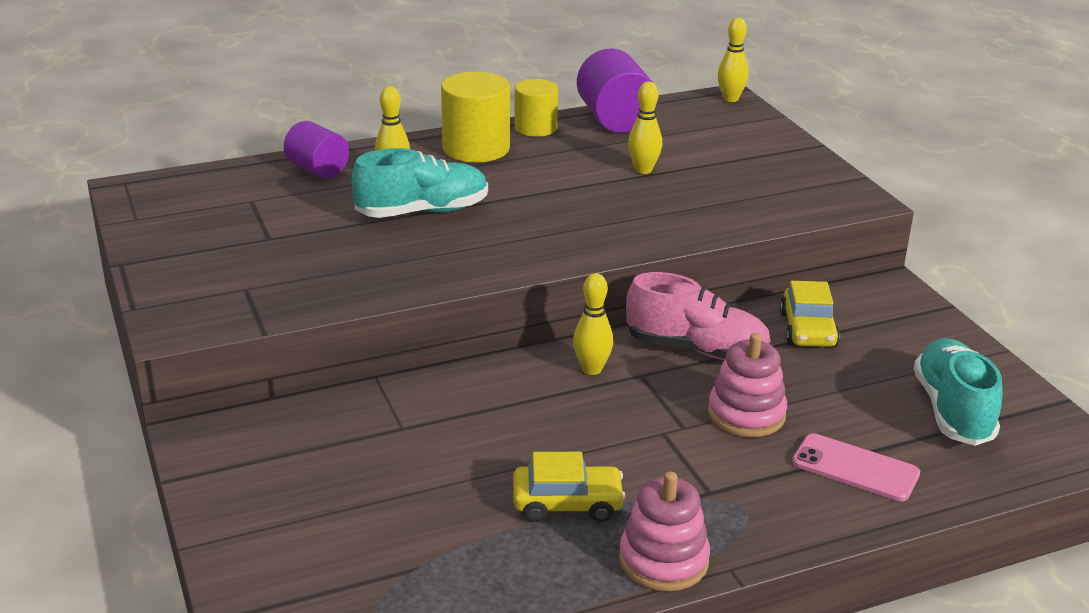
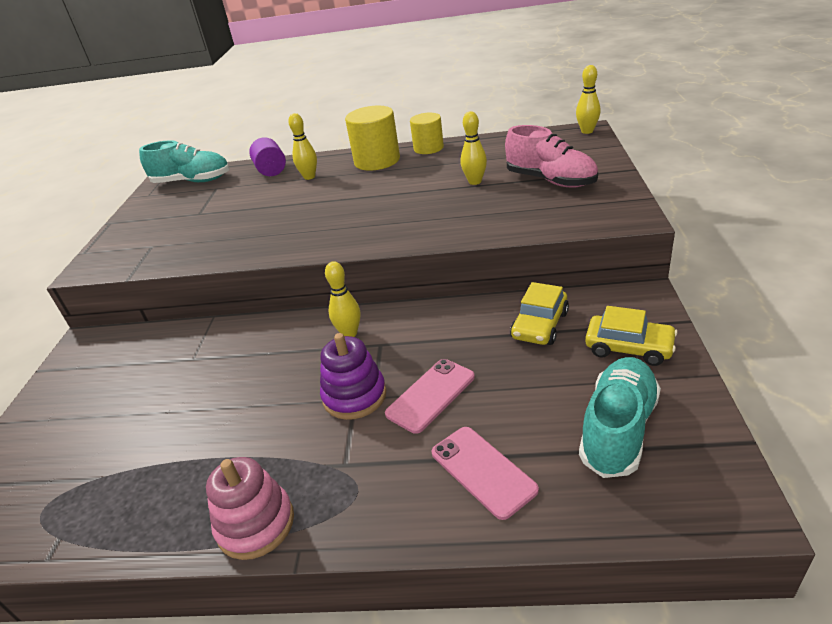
camera: 30 degrees right, 5 degrees up
turquoise shoe [351,148,488,218] -> turquoise shoe moved to [139,140,229,183]
yellow car [513,452,625,522] -> yellow car moved to [585,306,678,366]
purple cylinder [577,48,657,133] -> none
pink shoe [626,272,772,360] -> pink shoe moved to [505,125,598,188]
pink stacking toy [708,333,787,437] -> pink phone [385,359,475,434]
none -> purple stacking toy [320,333,386,420]

